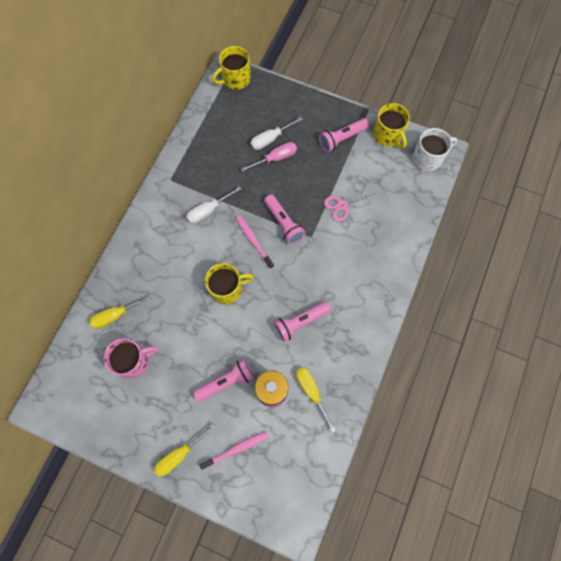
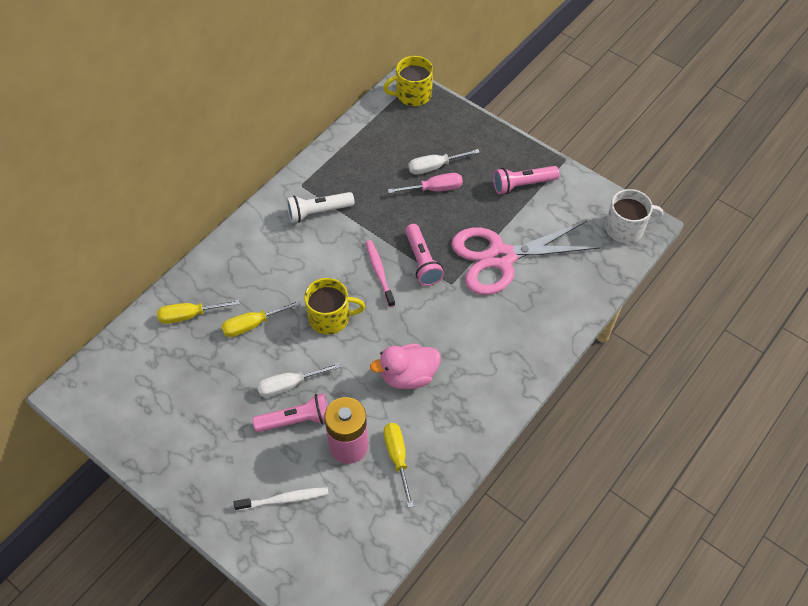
camera: 15 degrees right, 15 degrees down
pink mug [104,338,158,378] -> none
yellow screwdriver [154,424,216,476] -> yellow screwdriver moved to [221,300,301,337]
white screwdriver [186,186,241,224] -> white screwdriver moved to [257,363,341,398]
pink toothbrush [200,431,269,470] -> white toothbrush [234,487,328,511]
pink flashlight [274,302,331,342] -> pink duck [370,344,441,389]
pink scissors [324,184,376,221] -> pink scissors [451,221,600,295], size x2.17
yellow mug [373,103,410,149] -> none
none -> white flashlight [287,192,354,223]

